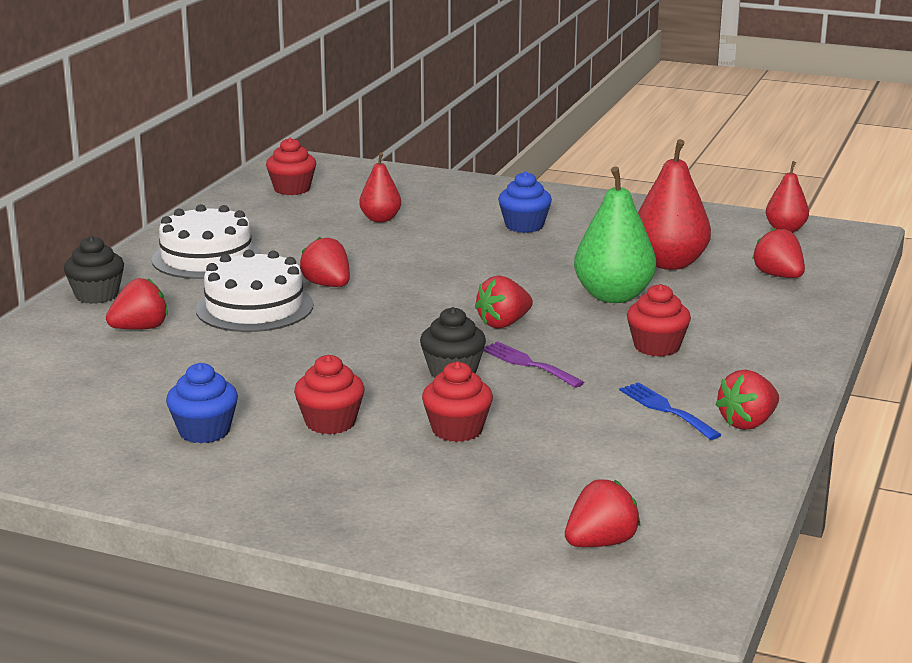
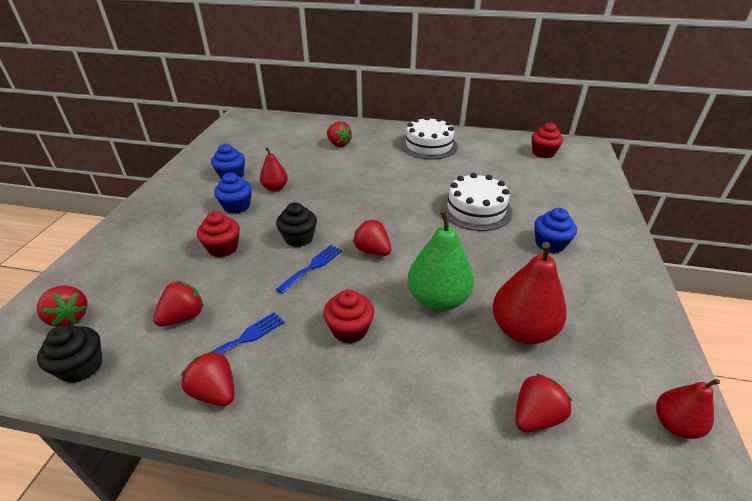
camera: 80 degrees right, 15 degrees up
black cupcake [64,236,124,304] -> black cupcake moved to [37,325,102,383]
white cake [196,249,313,332] -> white cake moved to [441,173,512,231]
red cupcake [294,355,365,434] -> blue cupcake [214,173,252,214]
red strawberry [300,237,350,287] -> red strawberry moved to [153,281,204,326]
red pear [359,152,401,222] -> red pear moved to [260,147,288,191]
purple fork [483,341,584,388] -> blue fork [276,245,342,294]

